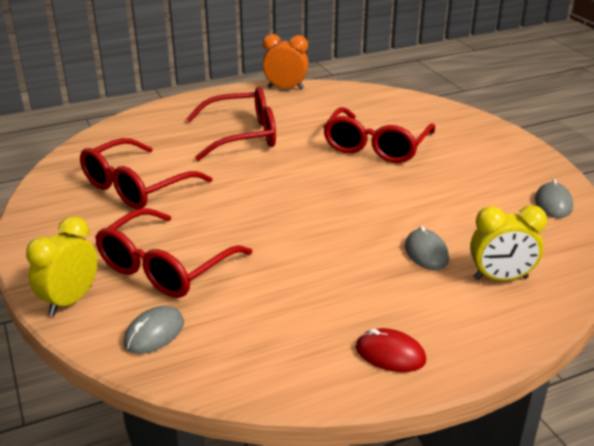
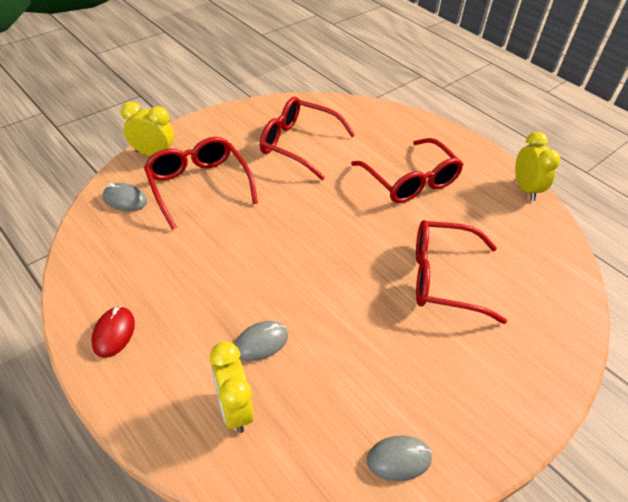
camera: 70 degrees right, 15 degrees up
red glasses [95,208,253,298] -> red glasses turned 45 degrees clockwise [144,137,258,230]
orange clock [262,34,309,90] -> yellow clock [515,132,560,201]

